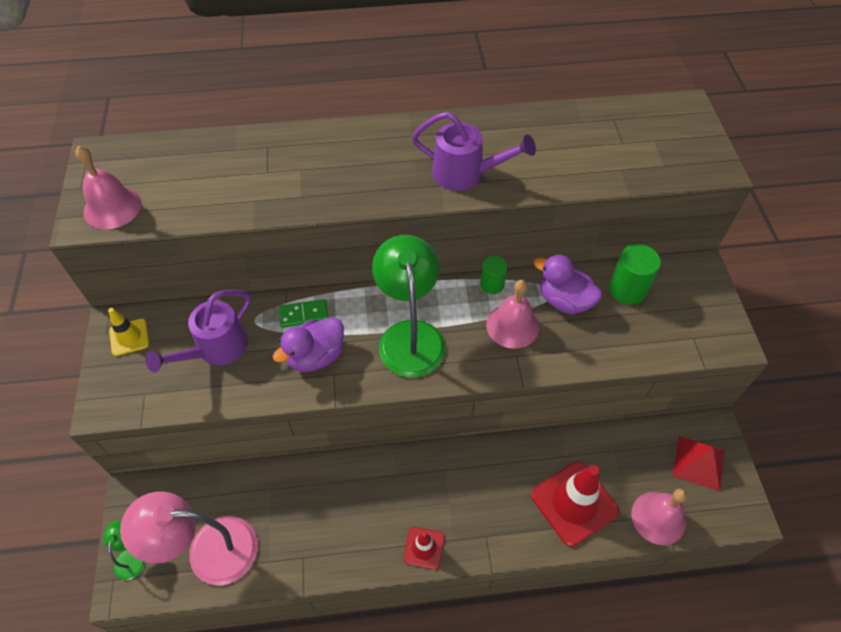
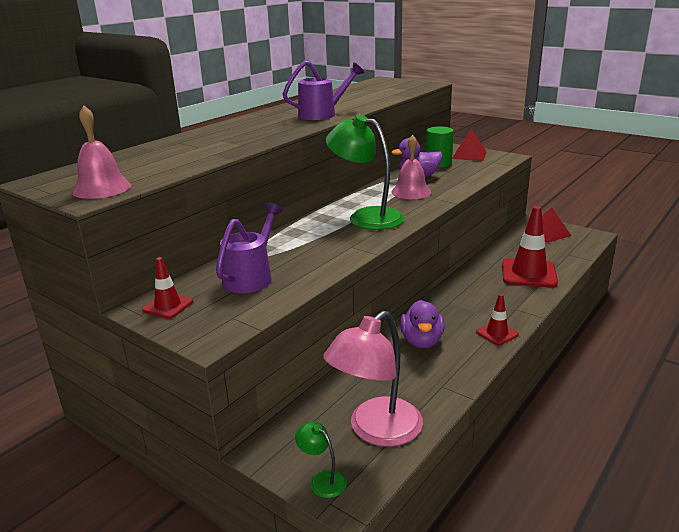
camera: 45 degrees left, 30 degrees down
yellow traffic cone [108,308,149,356] -> red traffic cone [142,257,193,319]
purple watering can [145,290,251,373] -> purple watering can turned 150 degrees counterclockwise [216,203,283,293]
purple duck [273,317,344,372] -> purple duck moved to [400,300,444,348]
green domino [279,299,329,328] -> none
green cylinder [480,256,508,294] -> none
pink bell [631,489,687,545] -> none
none -> red pyramid [452,129,487,161]

